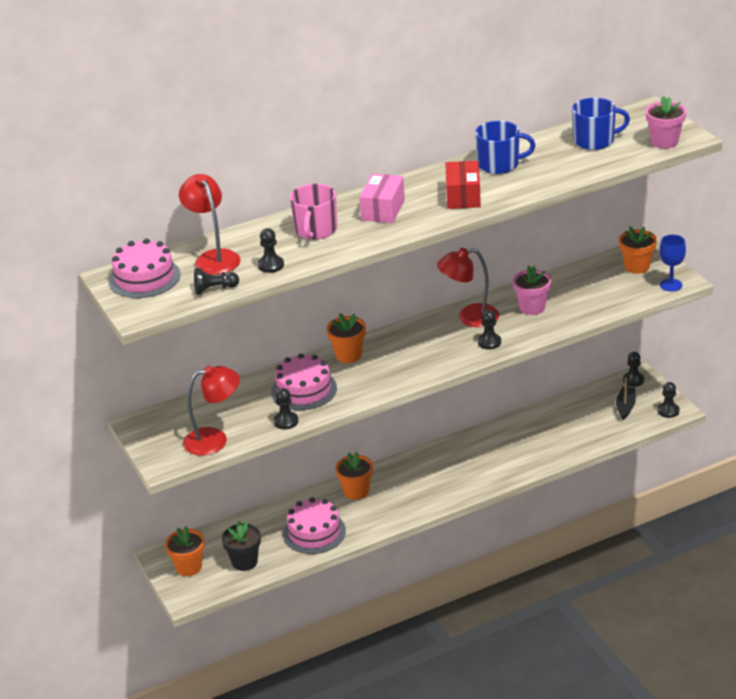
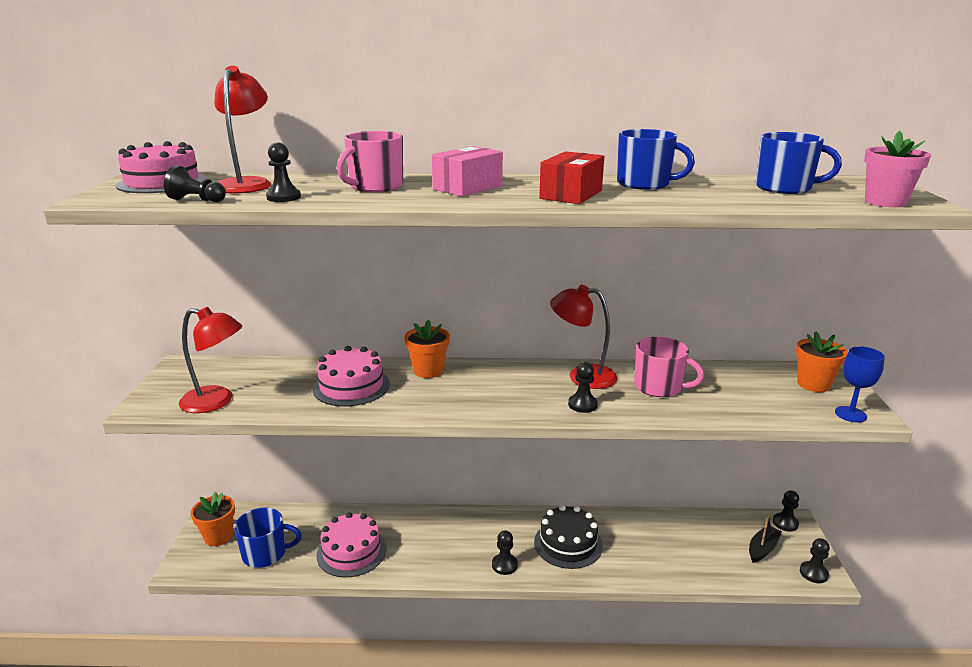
camera: 25 degrees right, 10 degrees down
black flower pot [222,521,261,571] -> blue mug [234,508,302,568]
black pawn [274,388,298,429] -> black pawn moved to [492,530,518,575]
orange flower pot [336,452,373,500] -> none
pink flower pot [513,266,551,315] -> pink mug [634,337,704,397]
none -> black cake [534,505,603,569]

